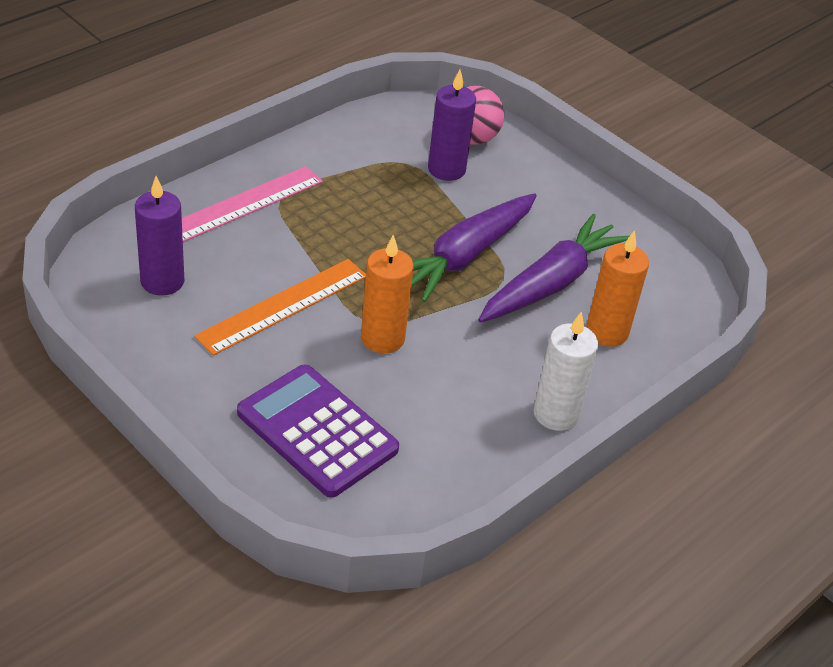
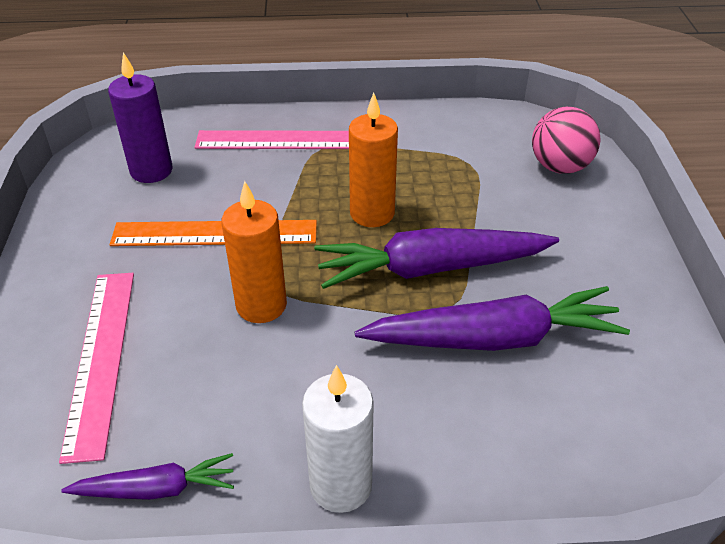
camera: 45 degrees right, 0 degrees up
purple calculator [237,365,399,498] -> pink ruler [59,273,134,464]
purple candle [428,70,476,181] -> none
orange candle [586,230,649,347] -> orange candle moved to [349,93,398,227]
none -> purple carrot [61,453,234,500]

